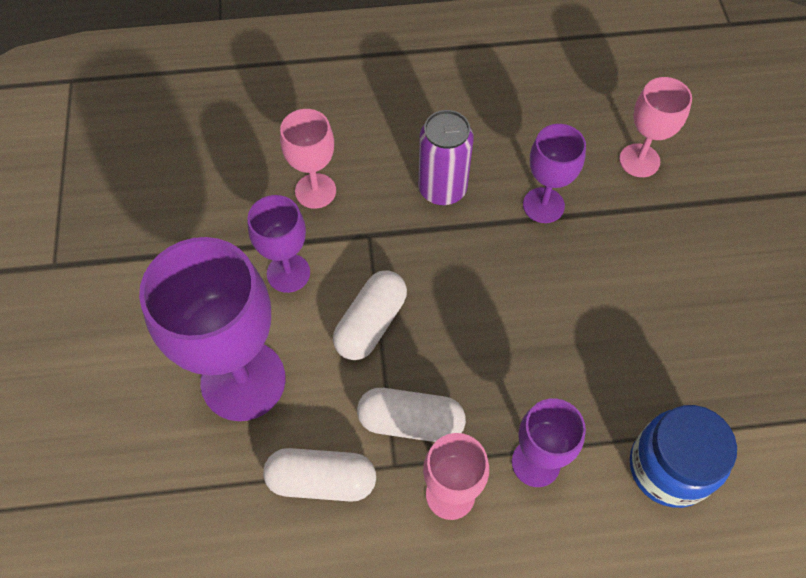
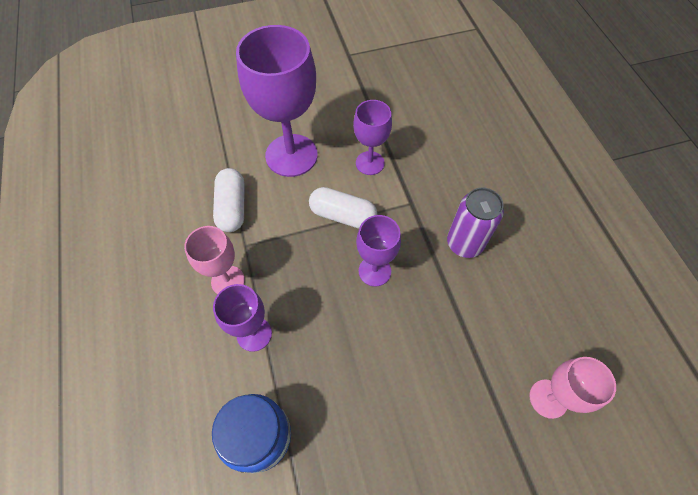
camera: 80 degrees right, 0 degrees up
pink goblet [280,109,336,209] -> none
white capsule [357,388,466,442] -> none
purple goblet [523,124,586,223] -> purple goblet moved to [356,215,401,287]

